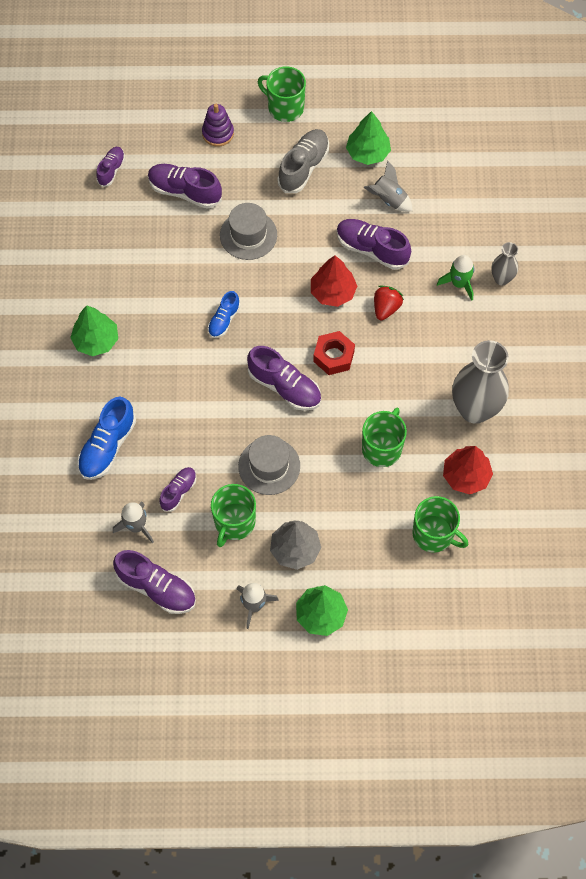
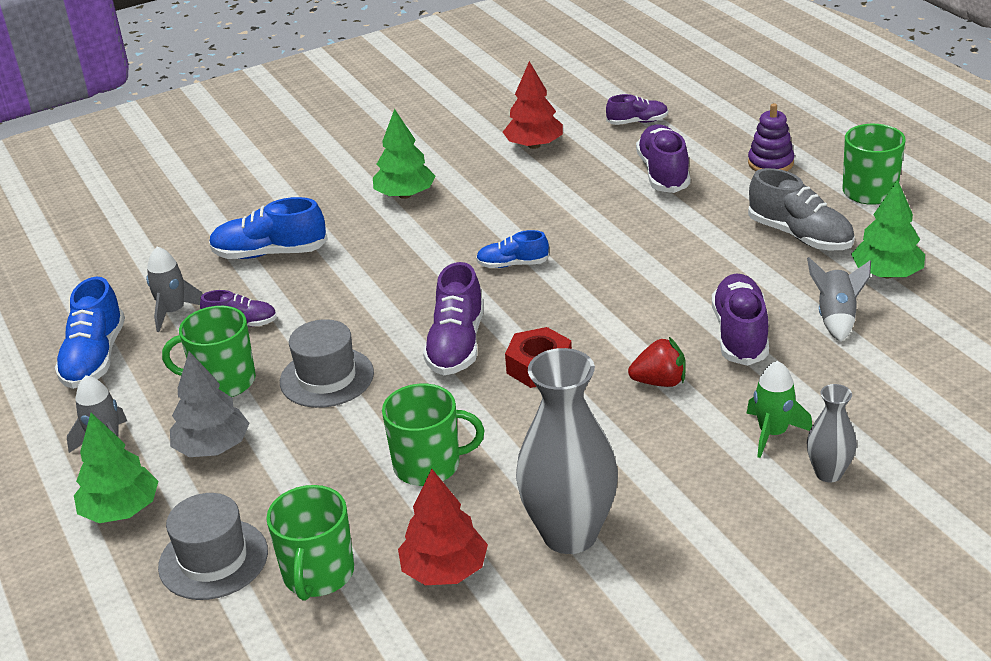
camera: 65 degrees right, 30 degrees down
purple shoe [113,550,196,614] -> blue shoe [55,277,125,389]
grey hat [220,203,277,260] -> grey hat moved to [158,493,268,600]
grey shoe [277,129,329,193] -> grey shoe turned 45 degrees clockwise [748,168,855,250]
red tree [311,255,357,307] -> red tree moved to [503,61,563,149]

